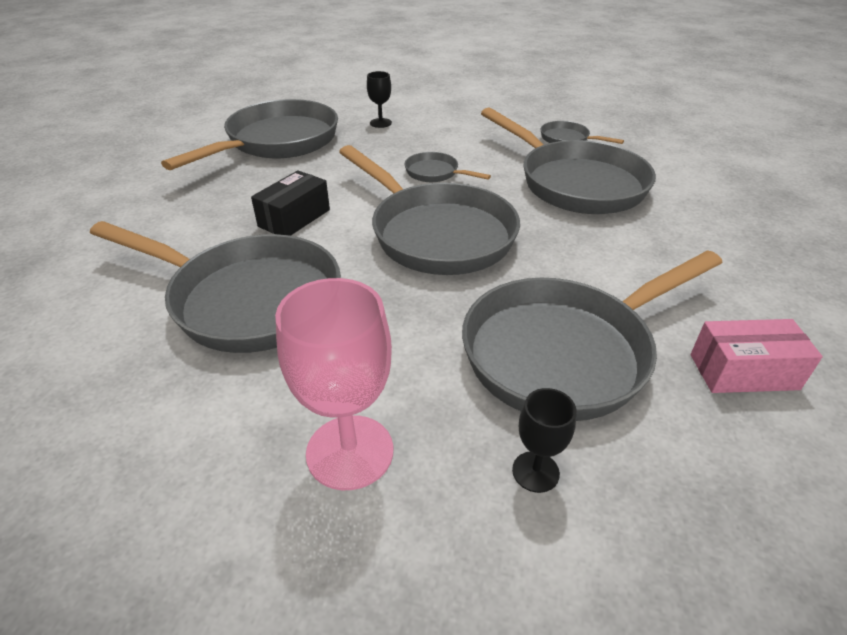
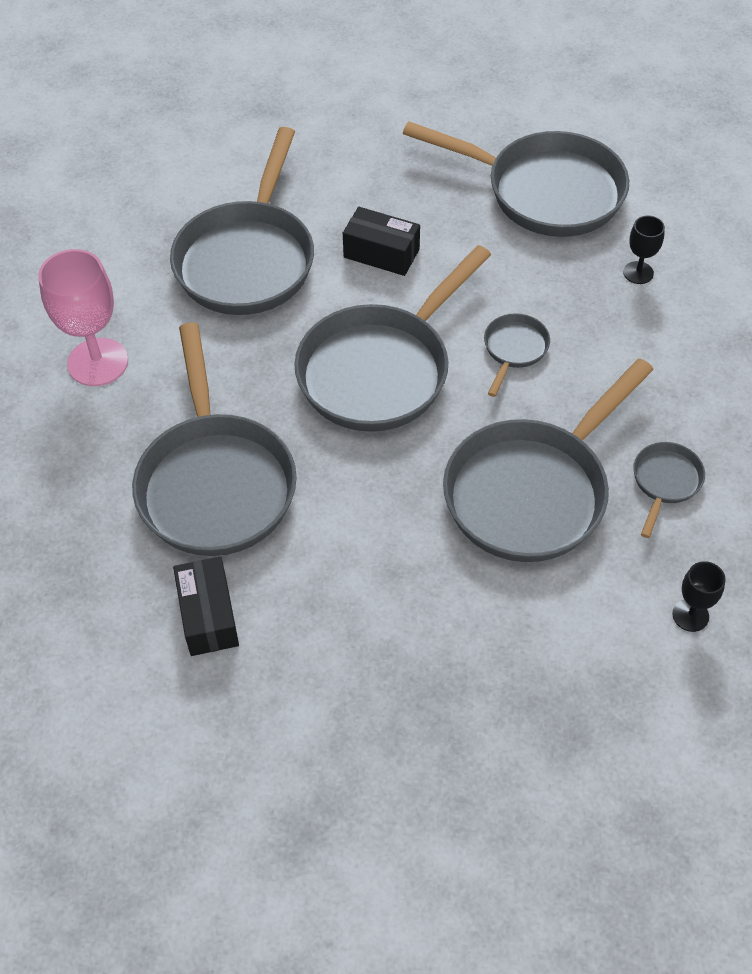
camera: 80 degrees right, 15 degrees up
grey pan [462,251,722,421] -> grey pan turned 150 degrees counterclockwise [132,322,297,556]
black goblet [512,388,576,493] -> black goblet moved to [672,561,726,632]
pink box [691,319,823,393] -> black box [173,556,239,656]

